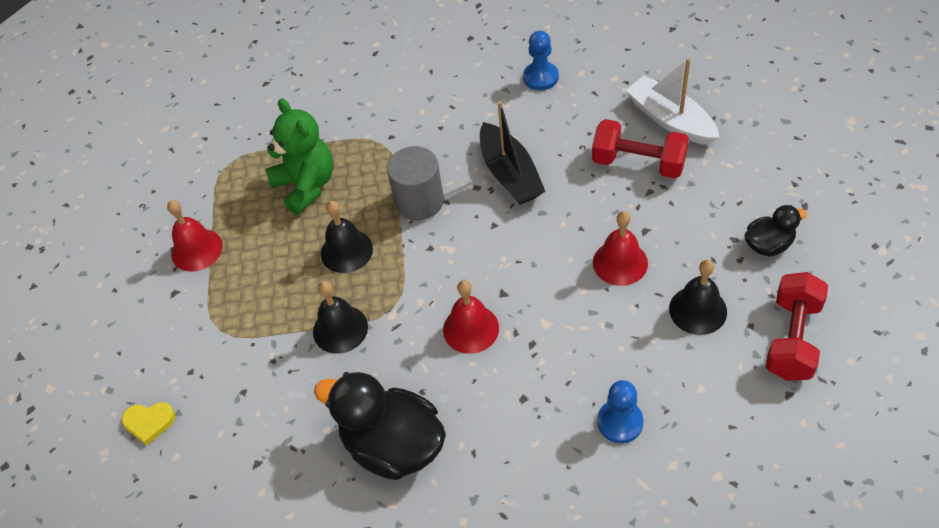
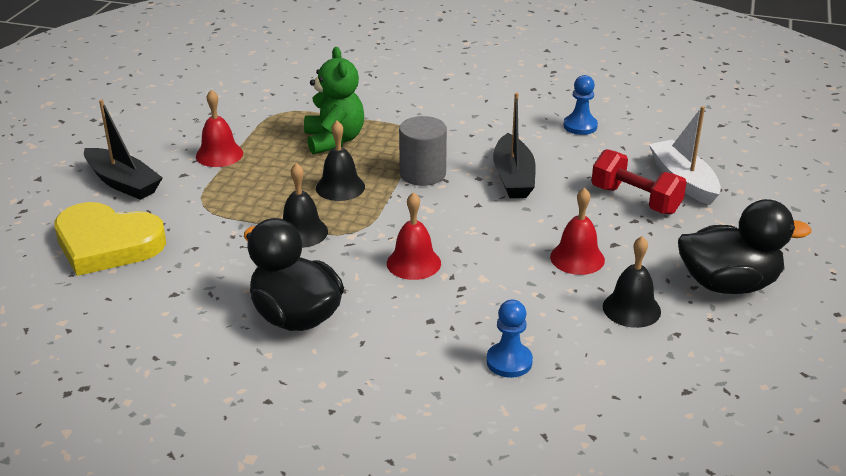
camera: 15 degrees right, 20 degrees down
yellow heart [121,402,175,446] -> yellow heart [55,202,166,276], size x2.41
black duck [745,205,807,256] -> black duck [678,199,811,294], size x1.90
red dumbbell [766,272,828,381] -> none
none -> black boat [84,100,162,200]

